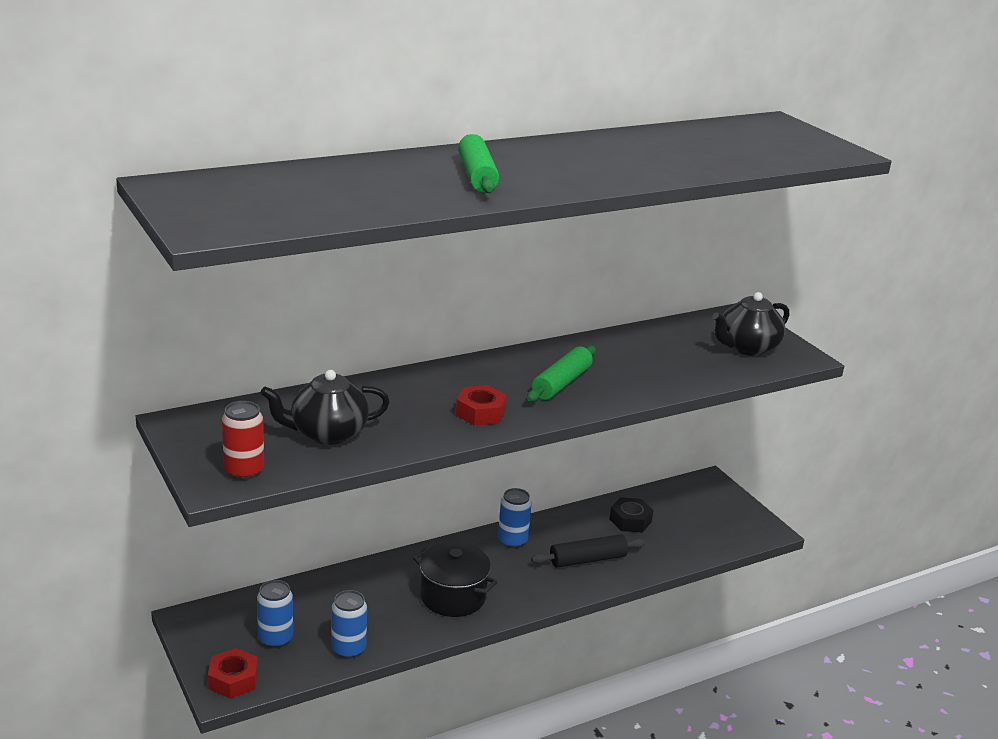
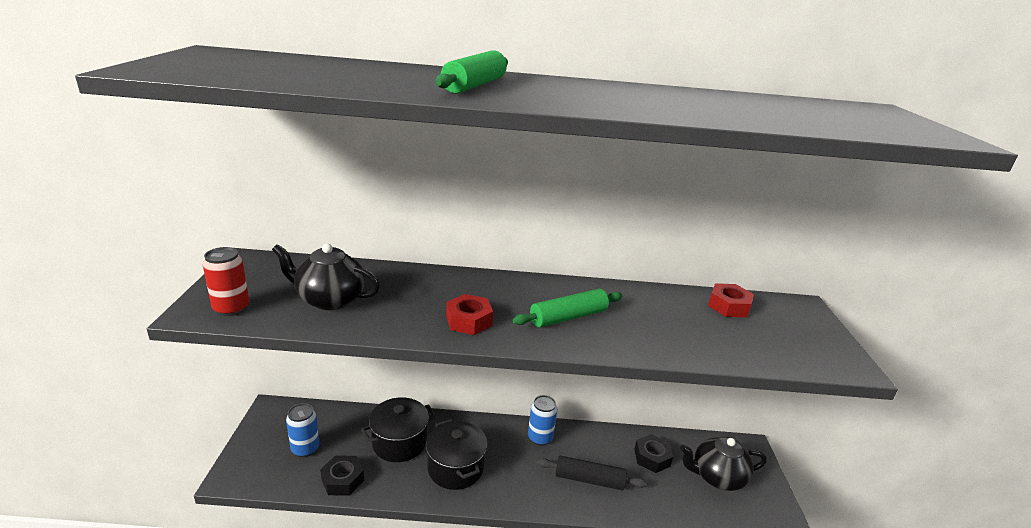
camera: 30 degrees right, 0 degrees up
red nut [208,648,258,699] -> red nut moved to [708,283,754,317]
blue can [331,590,367,659] -> black nut [320,455,364,496]
black teapot [712,292,789,356] -> black teapot moved to [680,436,767,491]
none -> black pot [361,397,436,462]

